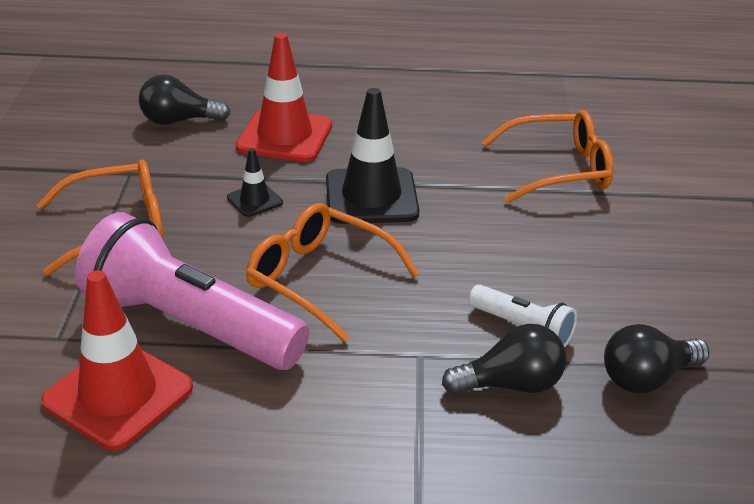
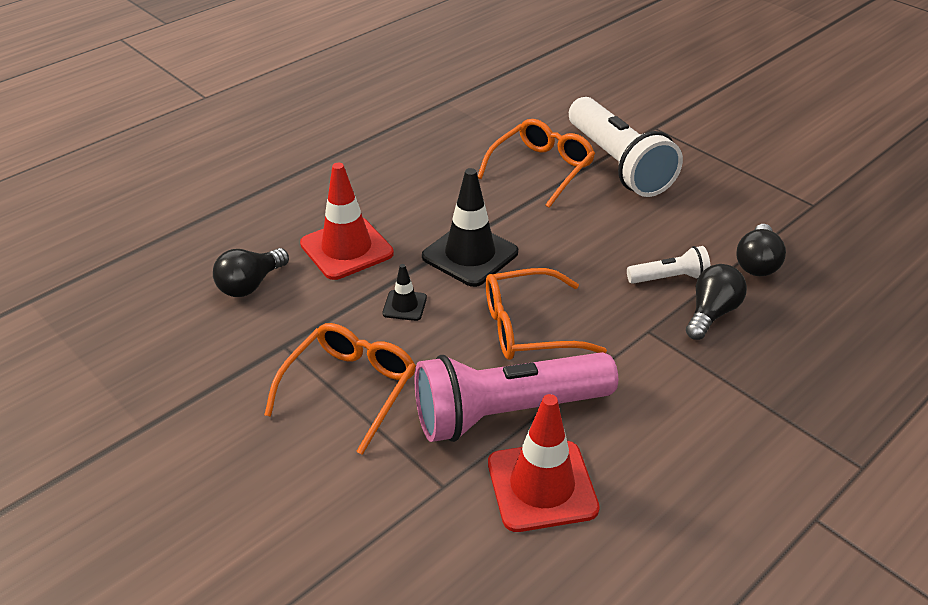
camera: 45 degrees left, 5 degrees up
none -> white flashlight [569,97,683,197]

